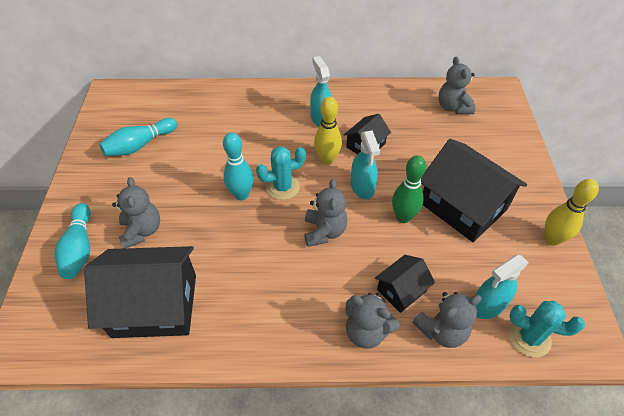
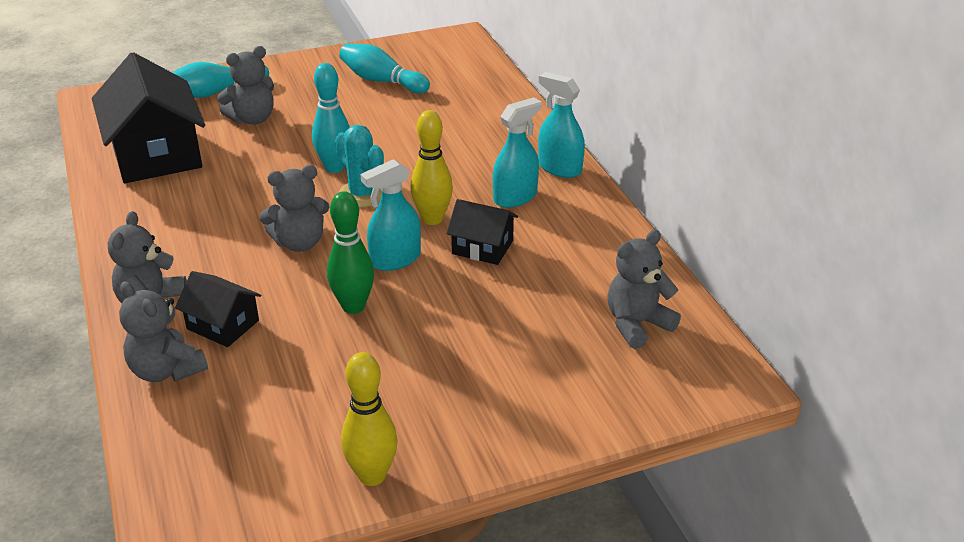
camera: 70 degrees right, 15 degrees down
black house [421,139,527,242] -> none
turquoise spray bottle [475,255,529,319] -> turquoise spray bottle moved to [538,72,585,178]
turquoise cactus [509,301,585,357] -> none

